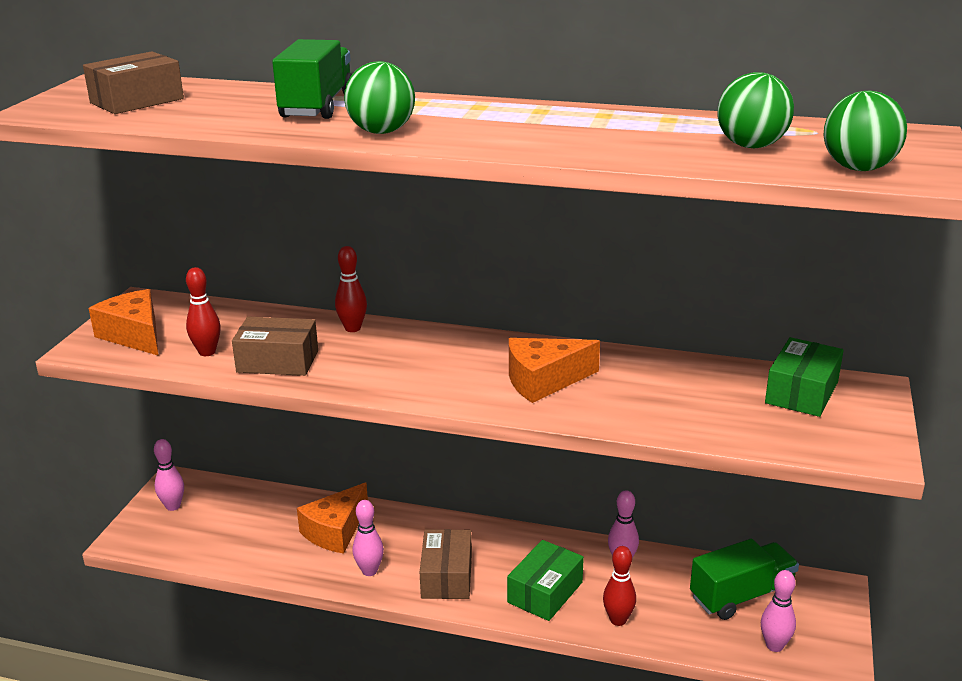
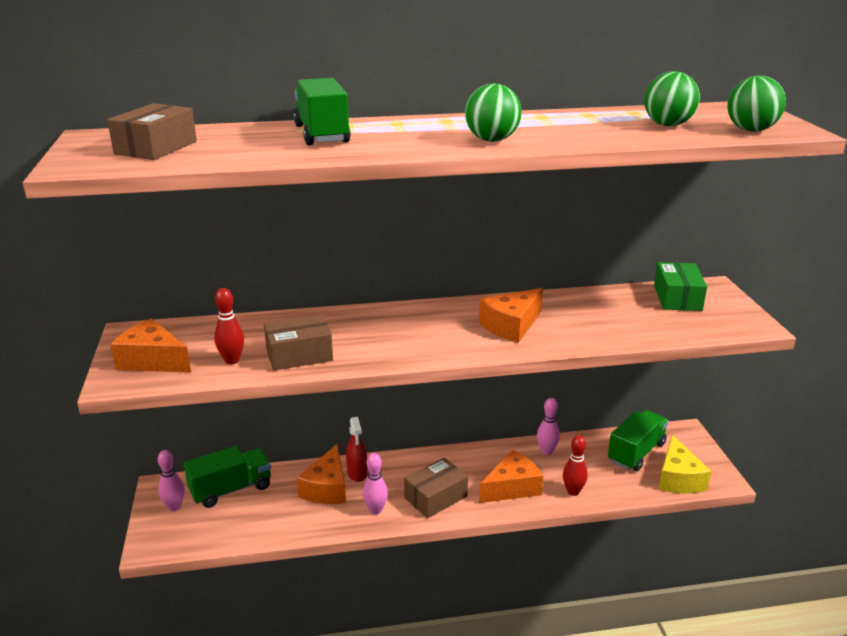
camera: 25 degrees left, 0 degrees up
red bowling pin [335,246,367,332] -> none
green ball [344,61,415,134] -> green ball moved to [465,83,522,142]
brown box [420,529,472,599] -> brown box turned 75 degrees clockwise [404,458,468,518]
green box [507,540,584,621] -> orange cheese [479,450,543,503]
pink bowling pin [761,570,796,652] -> yellow cheese [658,435,712,493]
none -> green truck [184,446,271,508]
none -> red spray bottle [346,417,368,482]

